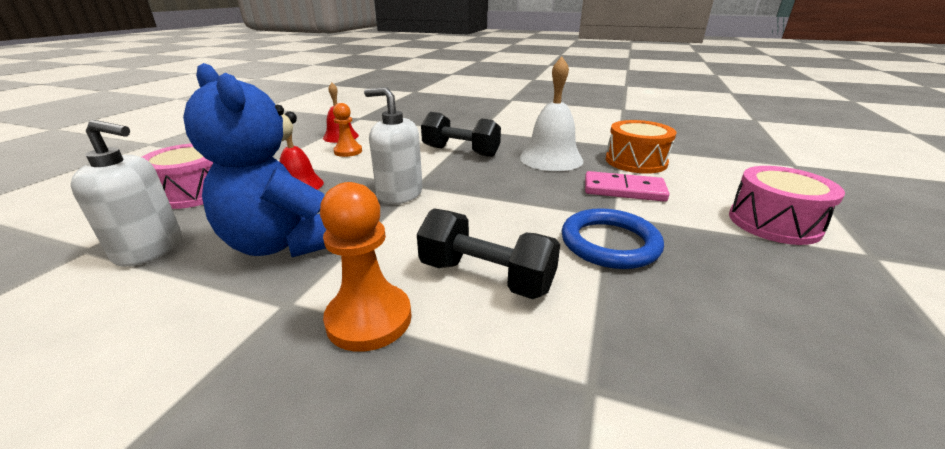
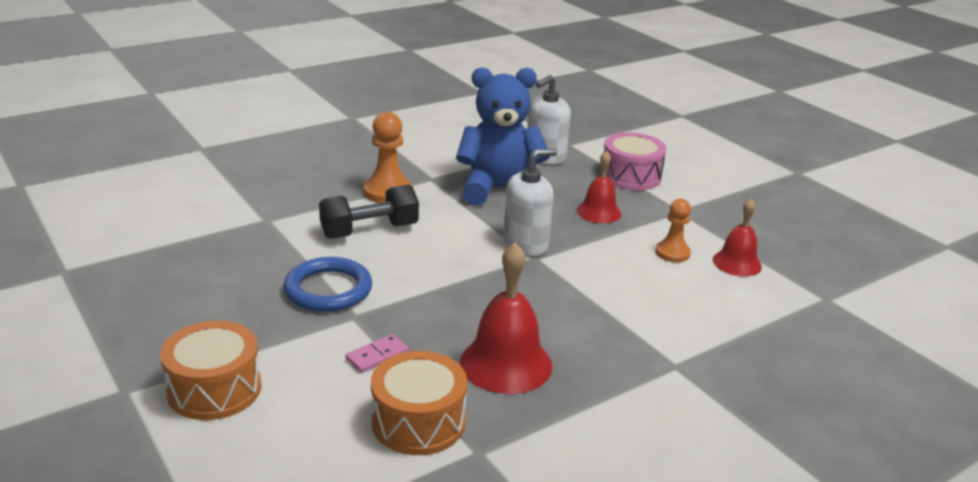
camera: 125 degrees right, 0 degrees up
black dumbbell [421,112,501,157] -> none
white bell [520,57,583,171] -> red bell [460,243,552,394]
pink domino [585,171,669,202] -> pink domino [345,334,408,373], size x0.60
pink drum [729,166,845,245] -> orange drum [160,321,261,420]

